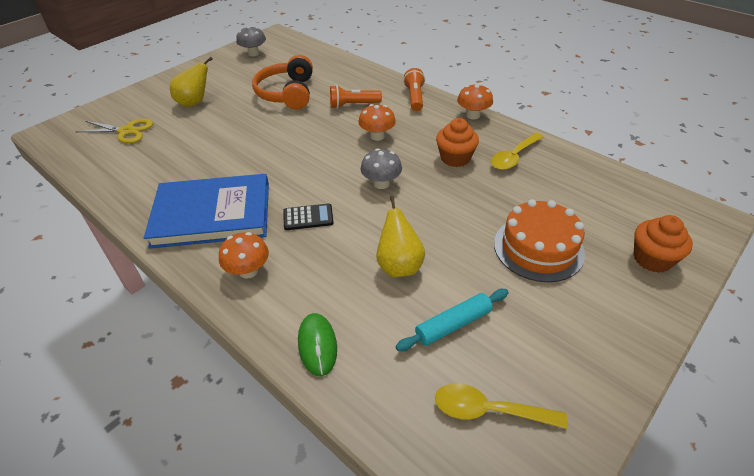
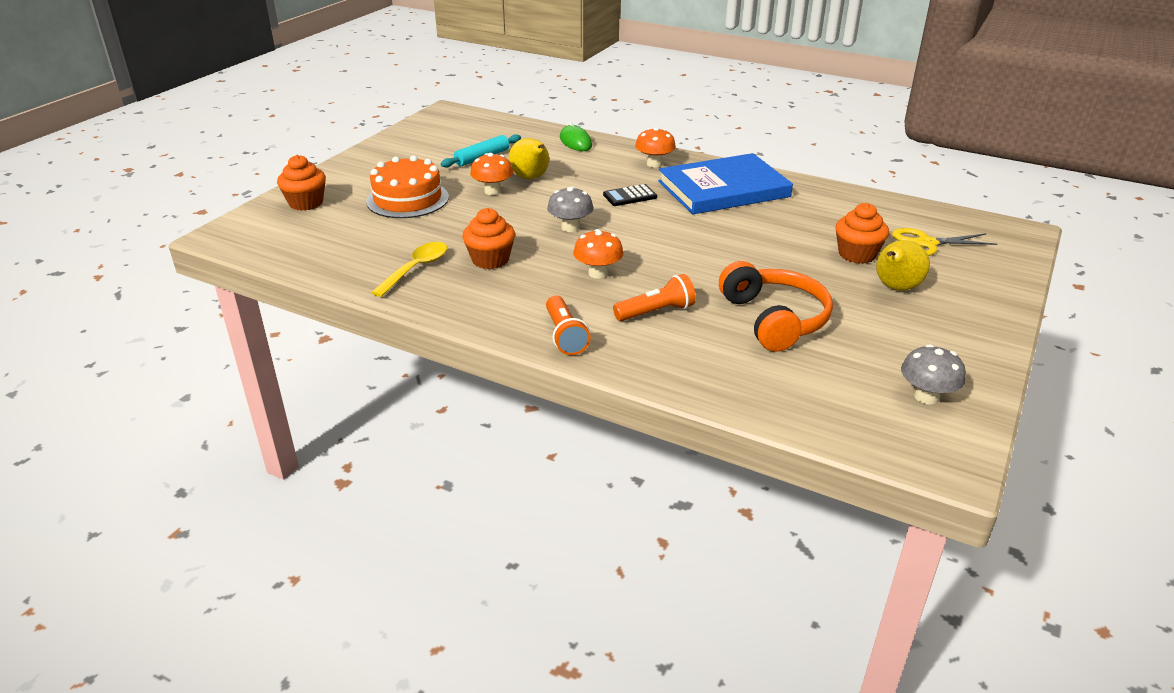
camera: 165 degrees right, 10 degrees down
yellow spoon [435,383,568,429] -> none
orange mushroom [457,84,493,119] -> orange mushroom moved to [470,153,513,195]
none -> orange cupcake [835,203,889,264]

